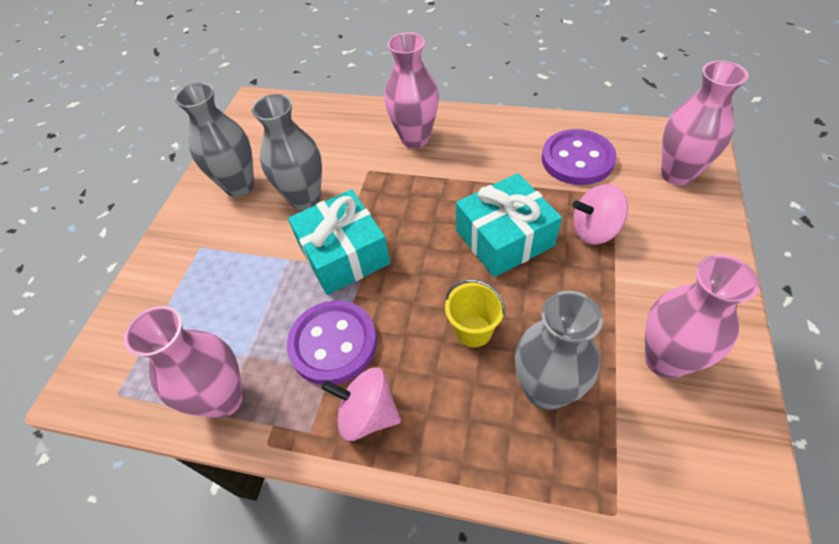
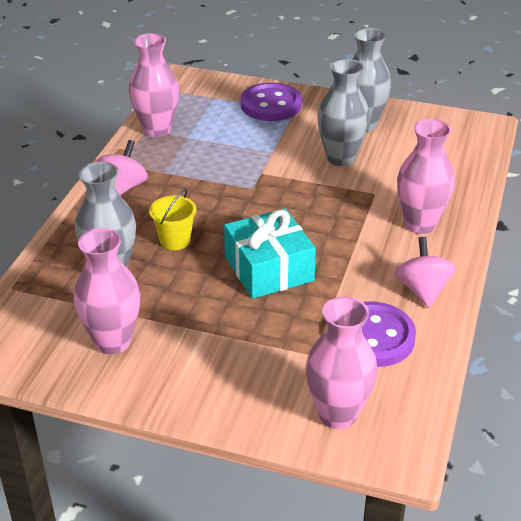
camera: 90 degrees right, 15 degrees down
purple button [287,301,377,385] -> purple button moved to [241,83,302,121]
turquoise gift [288,189,390,295] -> none
pink spinning top [573,184,628,245] -> pink spinning top moved to [395,237,456,308]

